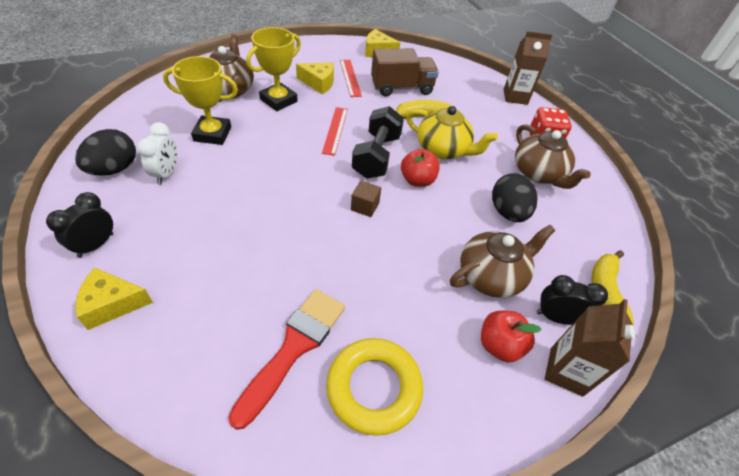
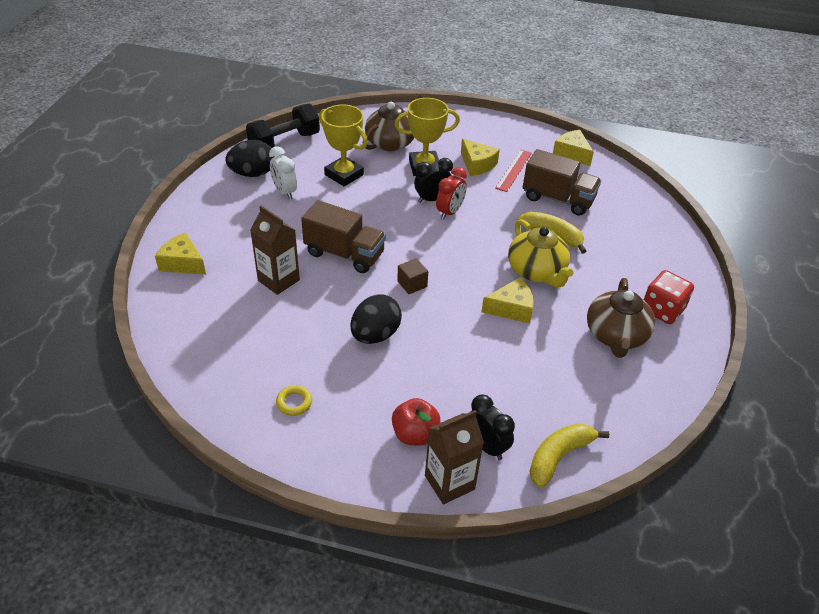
camera: 40 degrees right, 5 degrees down
black clock [46,192,113,258] -> black clock moved to [414,158,453,203]
white clock [137,122,177,184] -> white clock turned 105 degrees clockwise [269,146,297,200]
red brush [228,289,345,430] -> none
red ruler [322,107,348,156] -> red clock [436,167,467,220]
yellow ring [326,338,423,436] -> yellow ring [276,385,312,416], size x0.44
black dumbbell [352,106,404,179] -> black dumbbell moved to [246,104,320,148]
red apple [401,149,440,187] -> none
brown teapot [450,225,555,298] -> none
black egg [492,173,537,222] -> black egg moved to [350,294,402,344]
brown carton [503,31,553,105] -> brown carton moved to [250,205,300,295]
none -> brown truck [301,200,386,273]
none -> yellow cheese [481,277,534,324]

